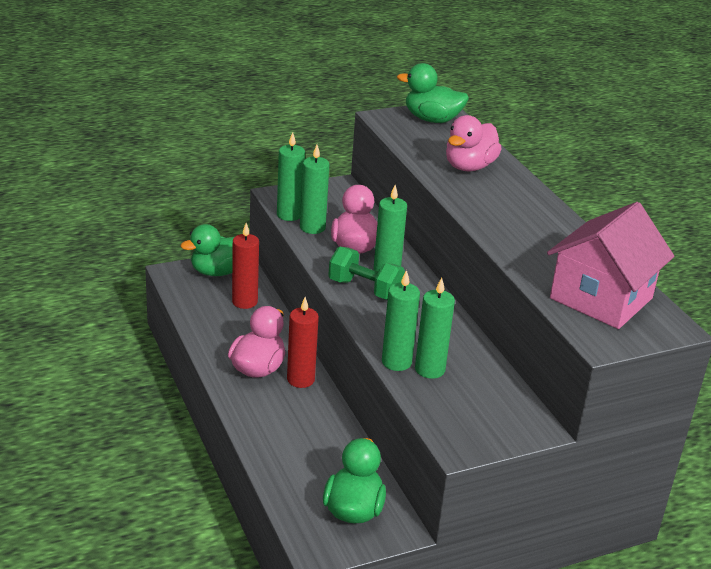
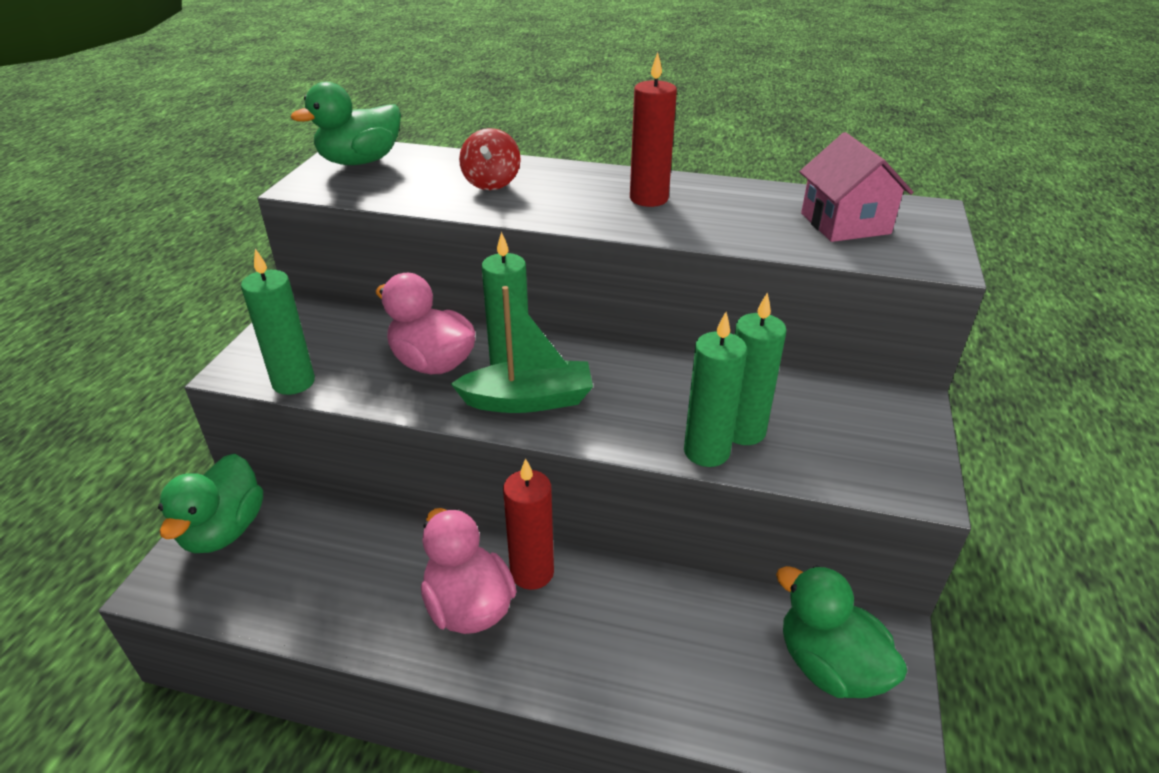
camera: 50 degrees left, 5 degrees up
red candle [232,223,259,309] -> red candle moved to [630,52,677,207]
green candle [300,145,330,234] -> none
green dumbbell [328,247,405,300] -> green boat [451,286,593,413]
pink duck [446,115,502,172] -> red spinning top [459,128,521,190]
pink house [547,202,674,329] -> pink house [800,132,913,242], size x0.66

